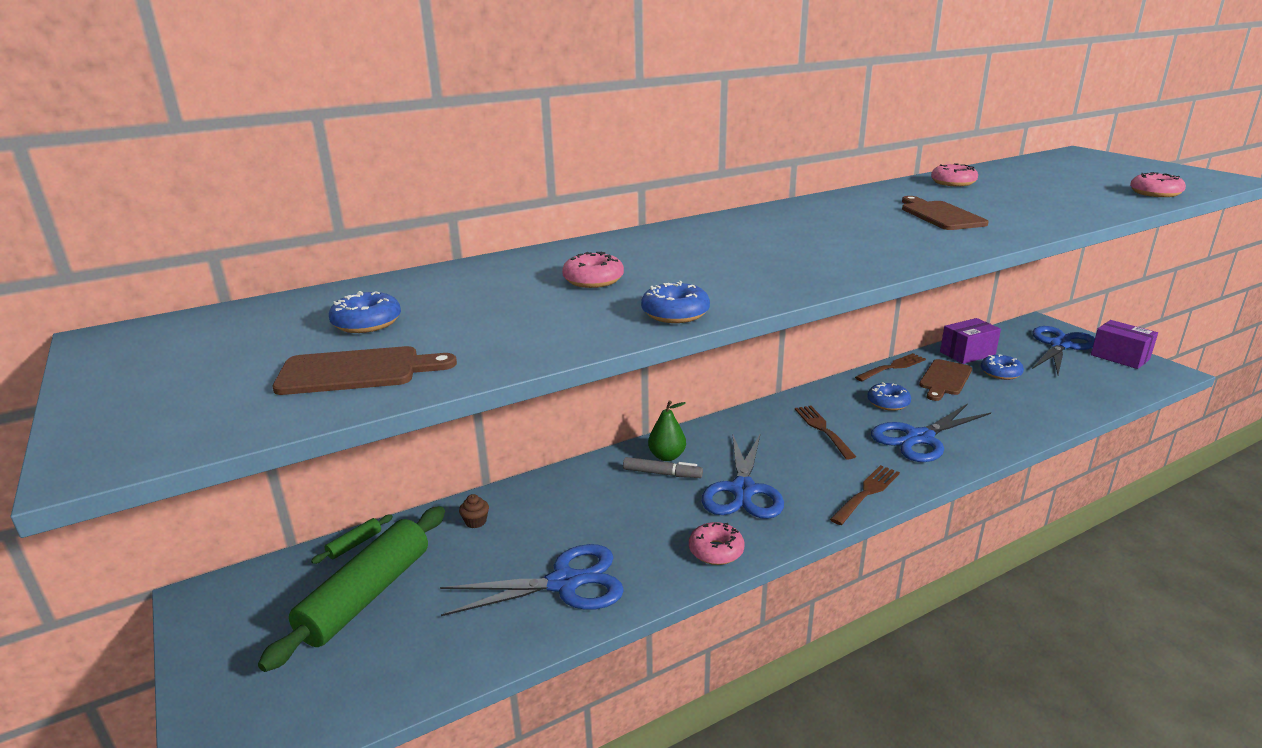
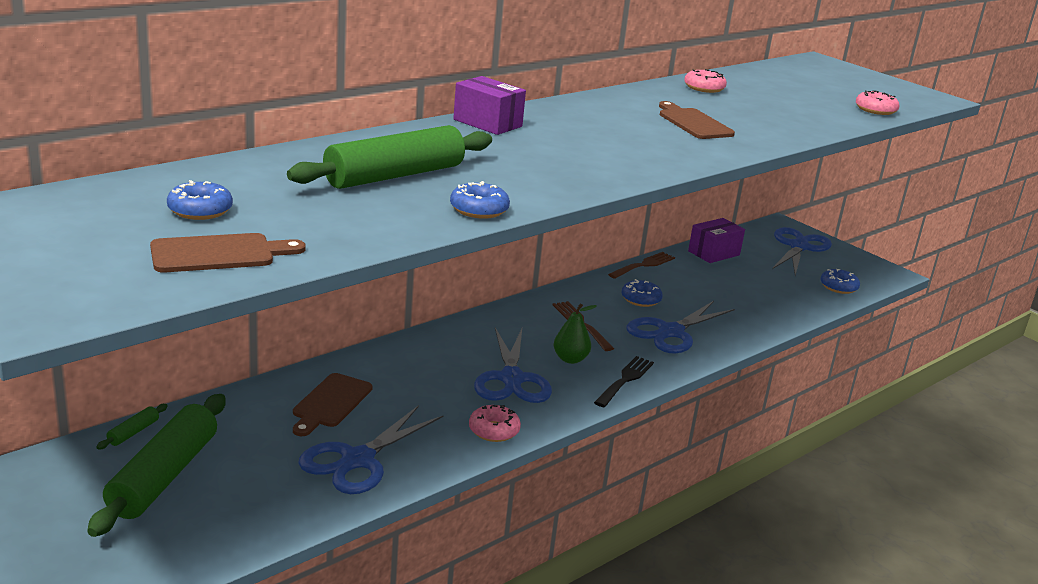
camera: 15 degrees left, 0 degrees up
blue scissors [440,544,624,616] -> blue scissors turned 150 degrees clockwise [298,405,443,494]
brown cupcake [459,494,489,528] -> none
pink donut [562,252,624,288] -> green rolling pin [287,125,492,189]
grey marker [623,457,703,478] -> none
green pear [648,401,686,461] -> green pear moved to [554,303,597,364]
brown fork [830,465,900,525] -> black fork [594,356,654,407]
brown cutting board [919,359,972,401] -> brown cutting board moved to [293,373,372,436]
blue donut [981,354,1024,380] -> blue donut moved to [820,269,860,294]
purple box [1091,320,1158,369] -> purple box moved to [453,76,526,135]

